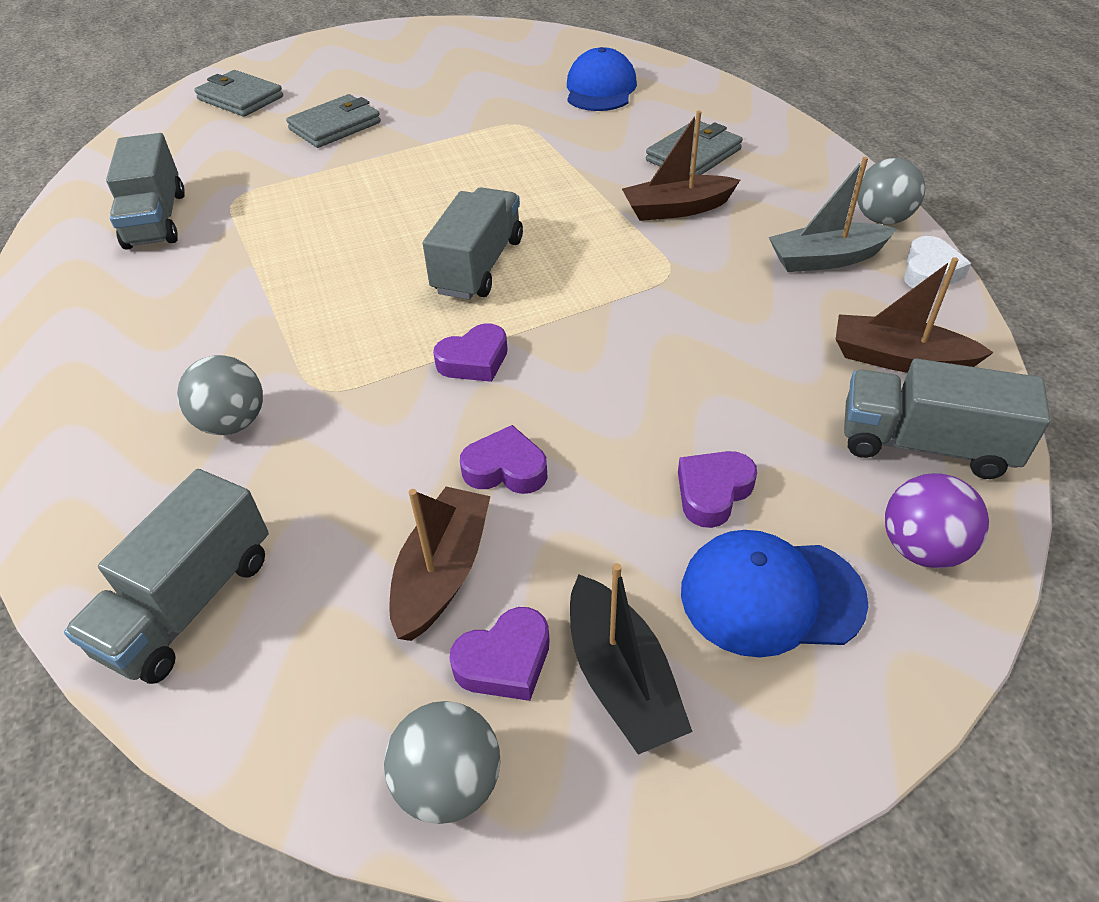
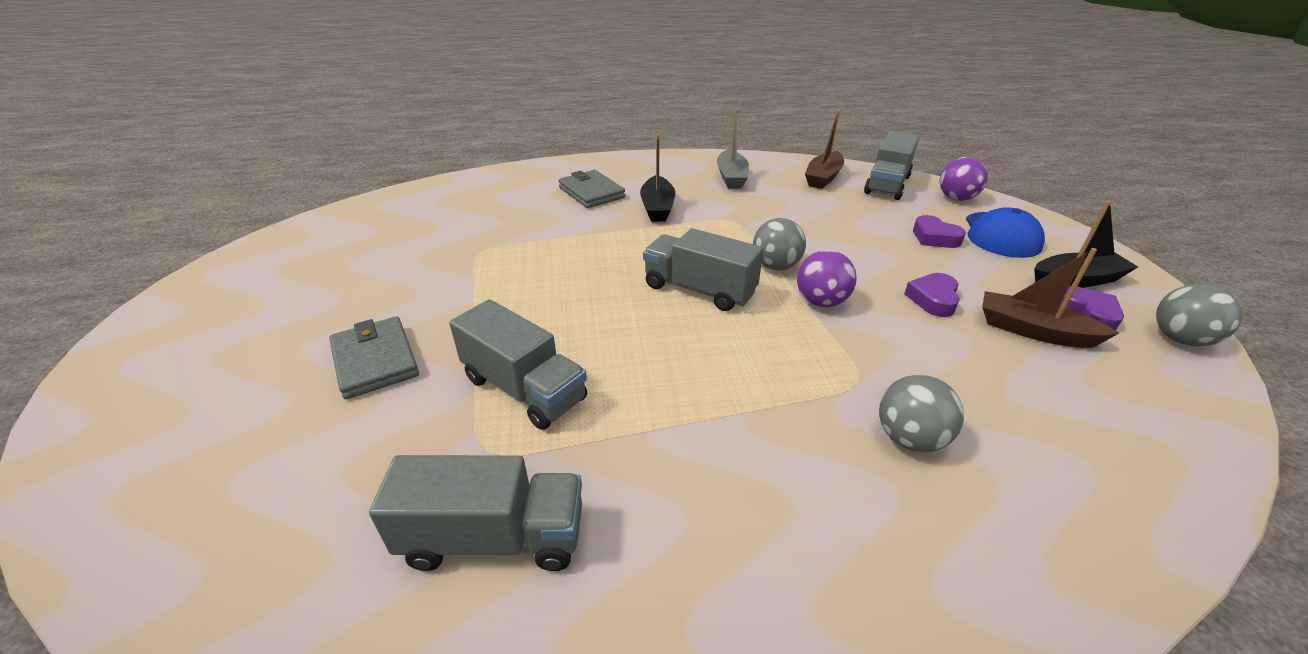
camera: 80 degrees left, 10 degrees down
grey truck [64,469,269,684] -> grey truck moved to [449,299,587,430]
grey wallet [194,70,283,117] -> none
purple heart [433,323,508,382] -> purple ball [797,250,857,307]
blue cap [567,47,637,111] -> none
brown boat [622,111,740,221] -> black boat [640,134,675,222]
grey ball [857,158,925,225] -> grey ball moved to [753,218,806,270]
white heart [904,236,971,290] -> none

